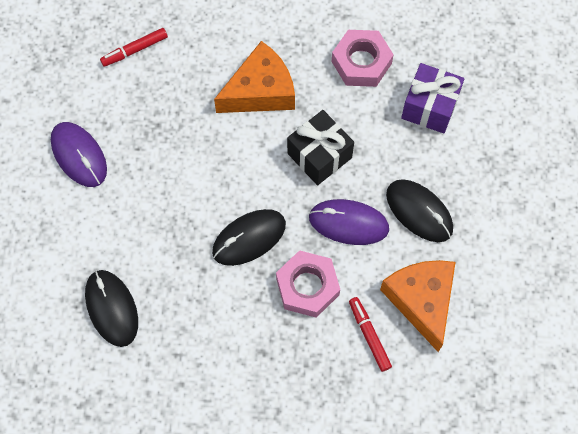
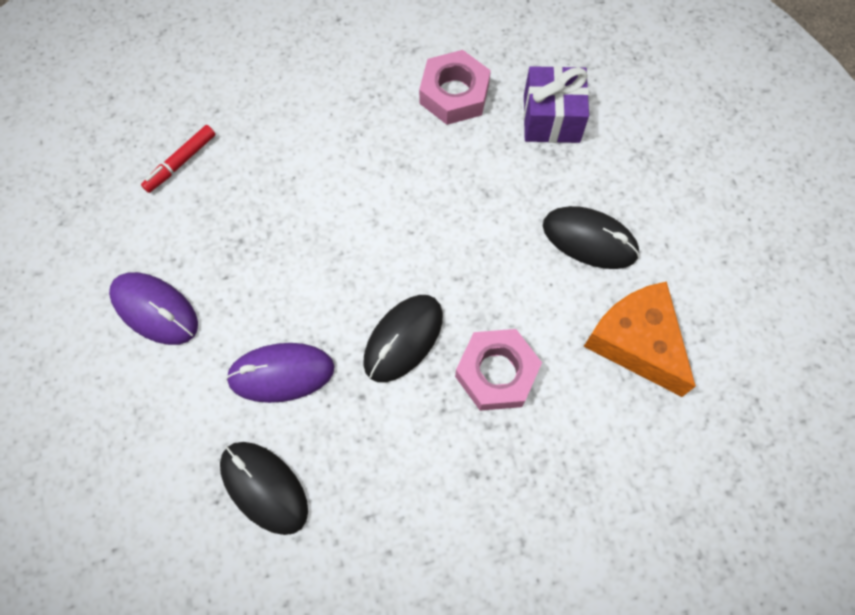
camera: 20 degrees left, 0 degrees up
orange cheese [214,41,295,113] -> none
black gift [287,110,354,185] -> none
purple mouse [309,199,389,245] -> purple mouse moved to [226,343,335,403]
red marker [349,297,392,372] -> none

